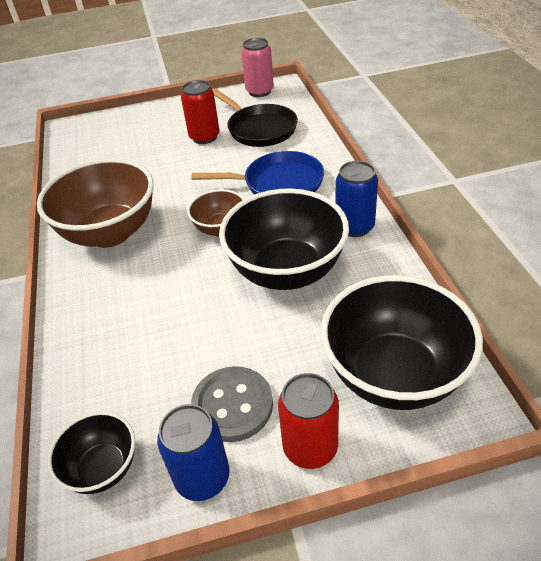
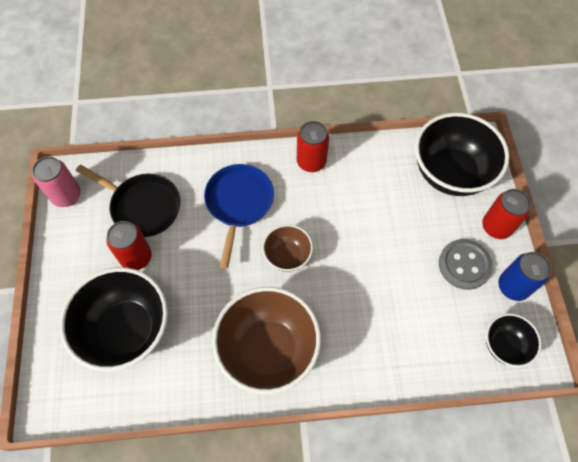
camera: 85 degrees left, 20 degrees up
black pan [213,89,298,147] -> black pan turned 60 degrees clockwise [76,165,180,237]
black bowl [219,188,349,290] -> black bowl moved to [60,267,168,371]
blue can [335,161,378,237] -> red can [297,121,329,172]

